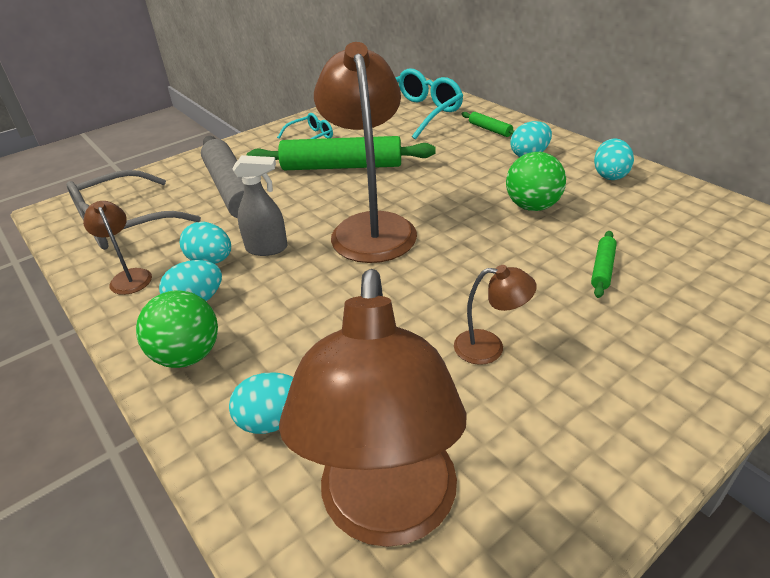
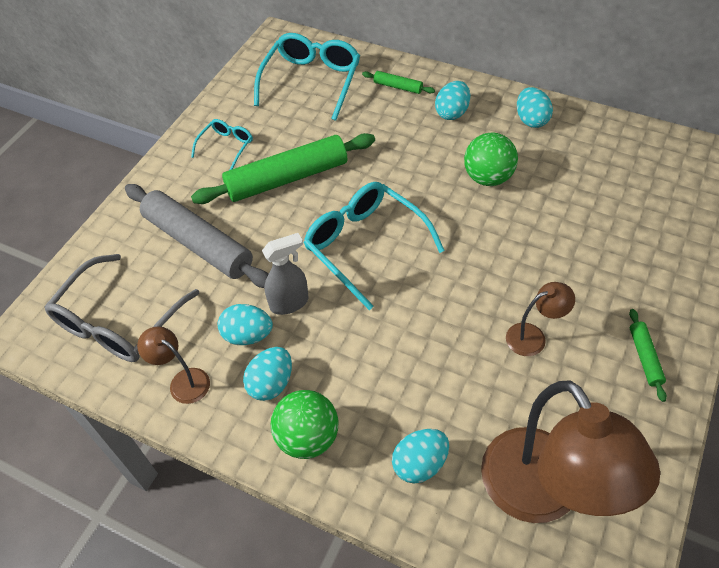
camera: 25 degrees left, 15 degrees up
brown lamp [314,42,417,263] -> turquoise glasses [303,182,445,310]
green rolling pin [591,231,617,298] -> green rolling pin moved to [629,309,667,402]

